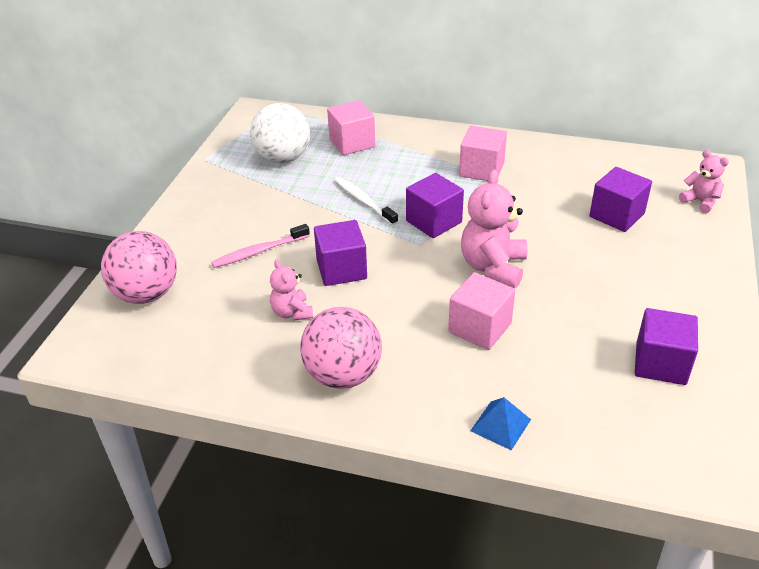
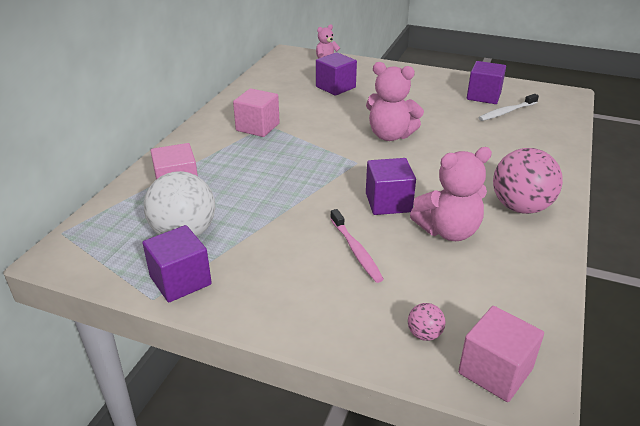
camera: 85 degrees left, 5 degrees down
pink ball [101,231,177,304] -> pink ball [408,303,445,341], size x0.44
pink teddy bear [270,259,313,321] -> pink teddy bear [410,147,492,241], size x1.73
white toothbrush [334,177,398,226] -> white toothbrush moved to [478,94,539,121]
purple cube [406,173,464,238] -> purple cube moved to [142,225,212,302]
pink cube [448,272,515,350] -> pink cube moved to [458,306,544,402]
blue pyramid [470,397,531,450] -> none

